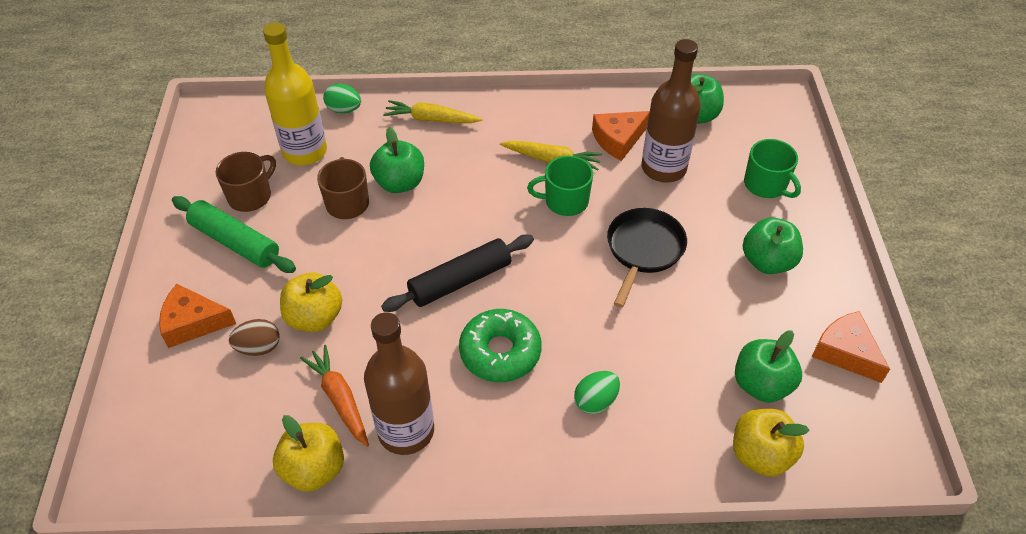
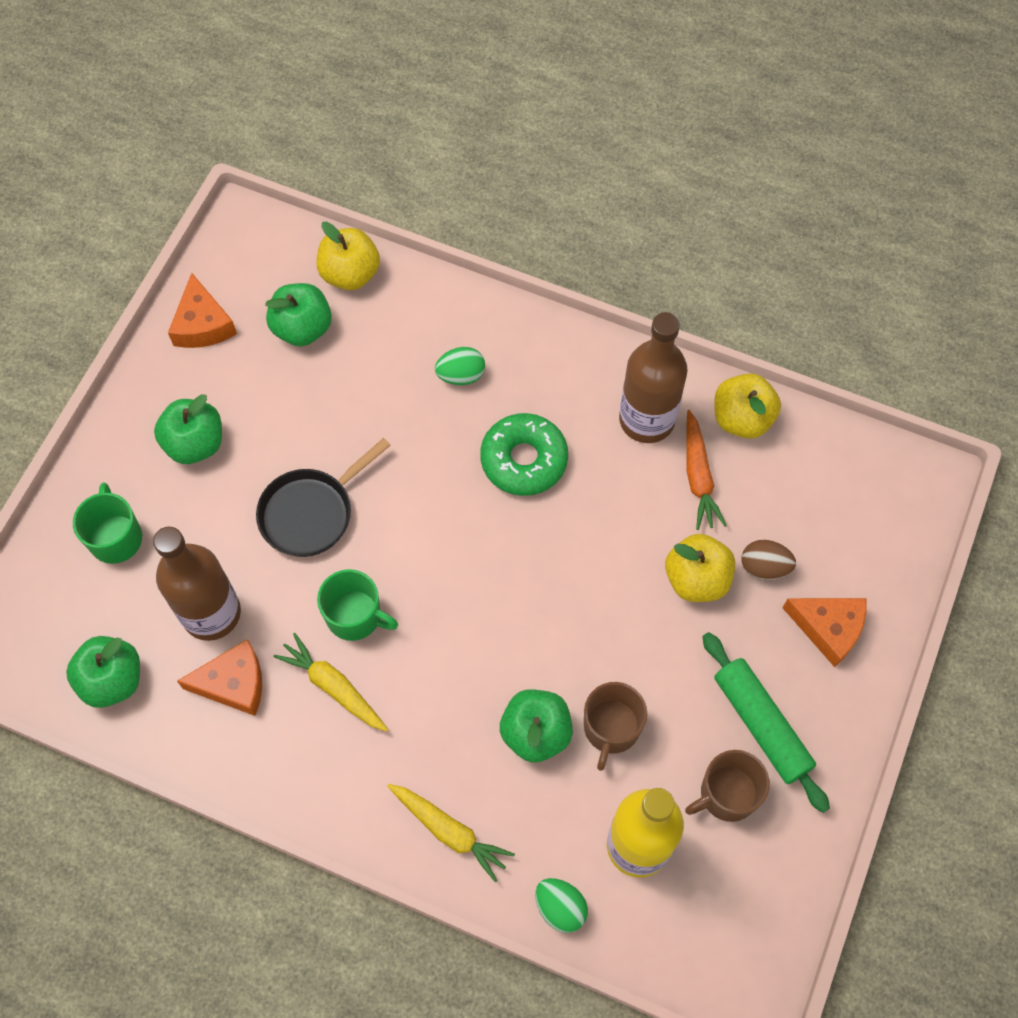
camera: 155 degrees left, 15 degrees up
black rolling pin [381,235,534,312] -> none

